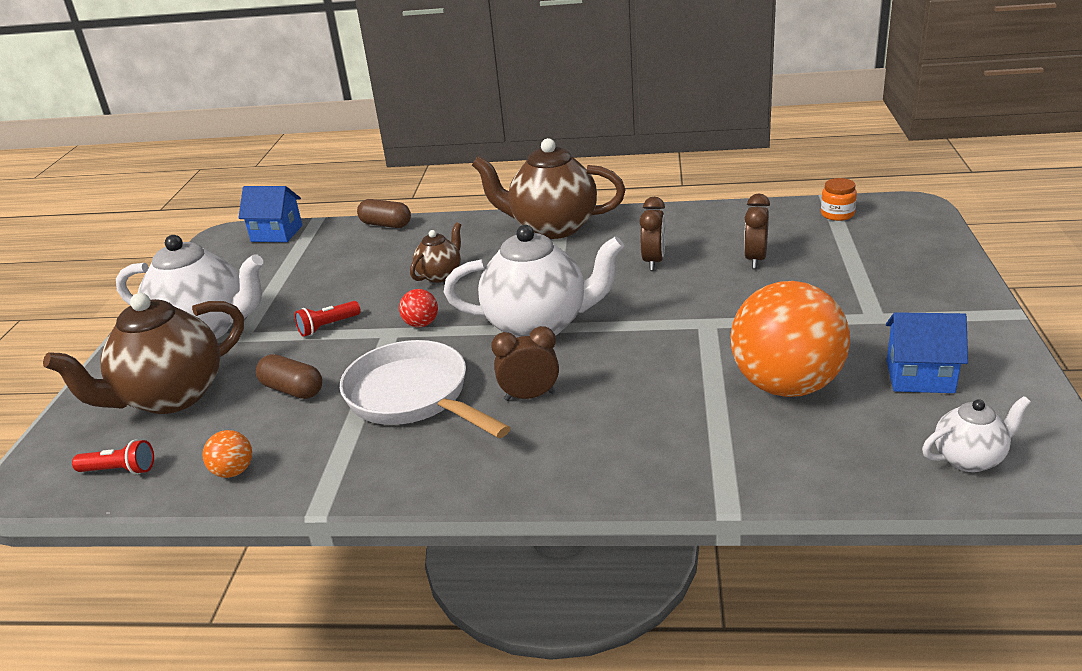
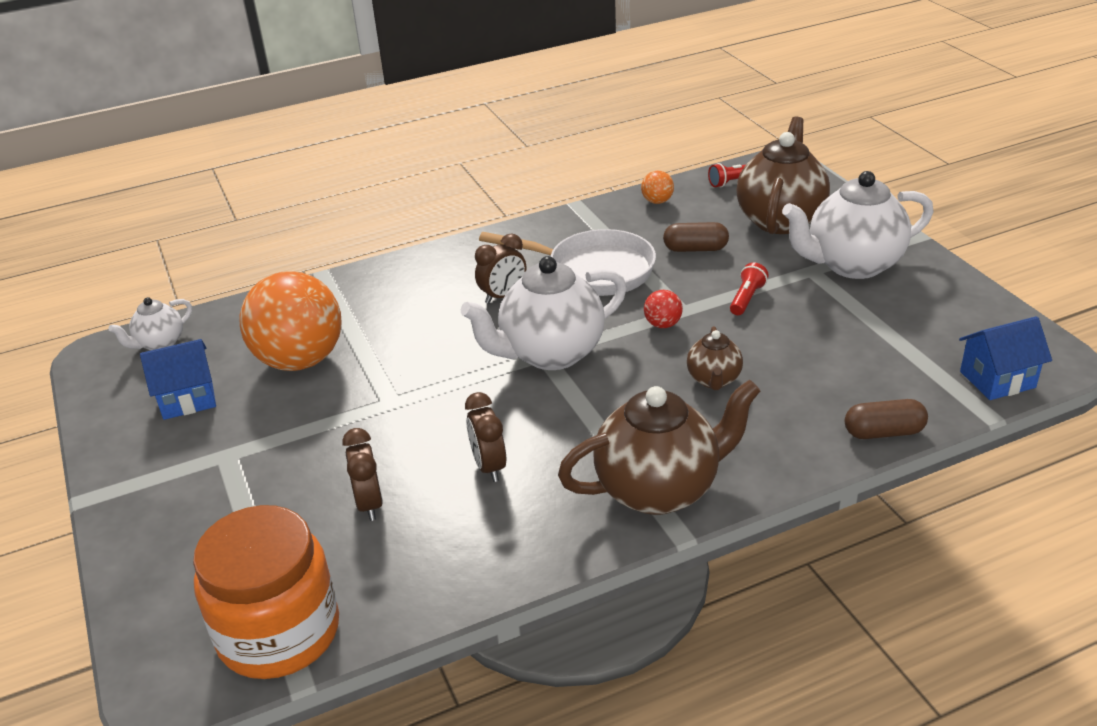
camera: 150 degrees right, 5 degrees up
orange jar [821,178,857,221] -> orange jar [193,505,339,679], size x2.49

